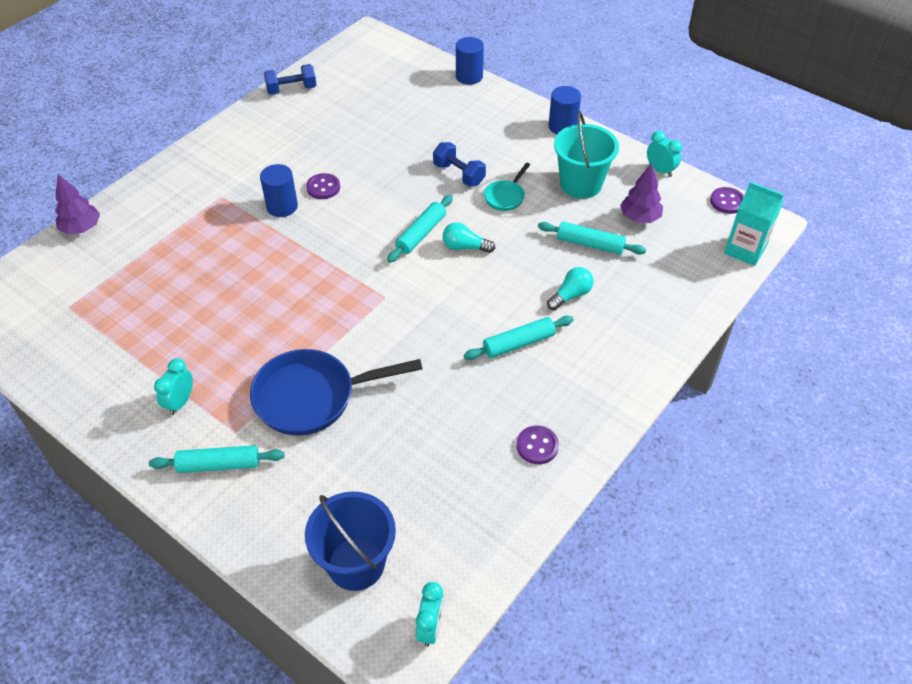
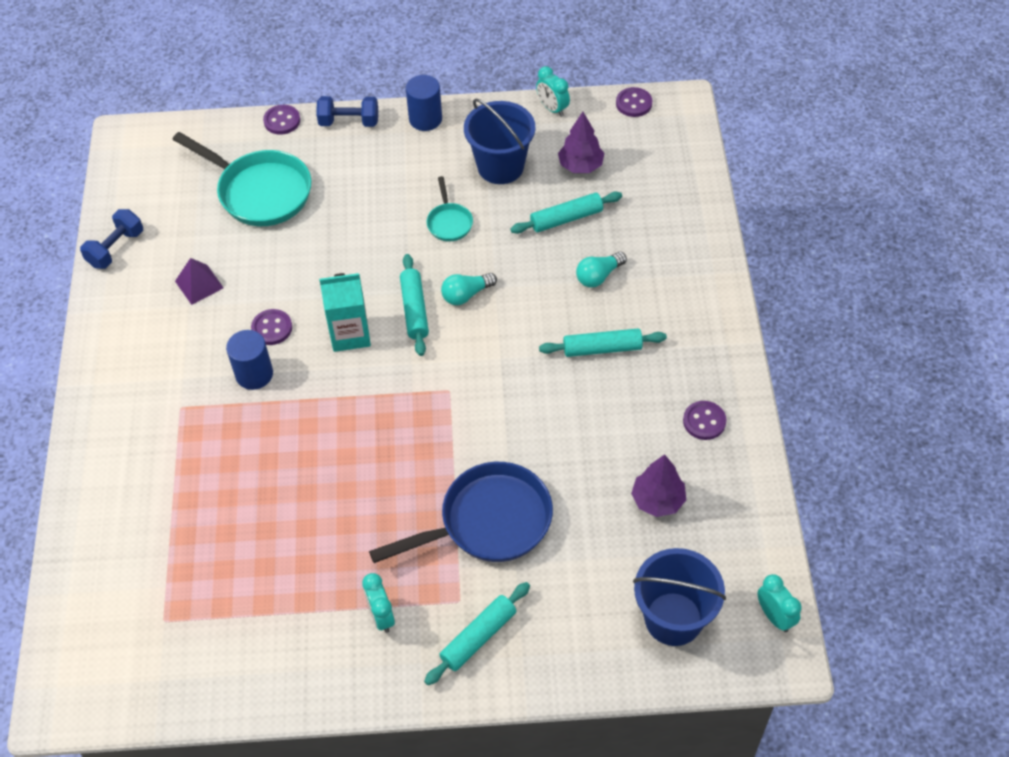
camera: 40 degrees left, 5 degrees up
purple tree [55,174,100,234] -> purple tree moved to [631,455,686,517]
blue pan [250,349,423,436] -> blue pan turned 150 degrees counterclockwise [369,462,553,563]
blue dumbbell [433,142,486,186] -> blue dumbbell moved to [316,96,378,127]
blue cylinder [456,37,484,85] -> purple button [263,105,300,135]
turquoise rolling pin [464,315,574,360] -> turquoise rolling pin turned 60 degrees clockwise [539,329,667,357]
turquoise light bulb [547,267,594,310] -> turquoise light bulb turned 135 degrees counterclockwise [576,252,627,288]
turquoise bucket [554,111,619,199] -> blue bucket [464,98,535,184]
turquoise clock [647,131,682,177] -> turquoise clock turned 135 degrees counterclockwise [536,66,570,117]
turquoise carton [724,182,784,266] -> turquoise carton moved to [319,273,371,352]
none -> turquoise pan [172,132,311,226]
none -> purple pyramid [175,258,224,305]

